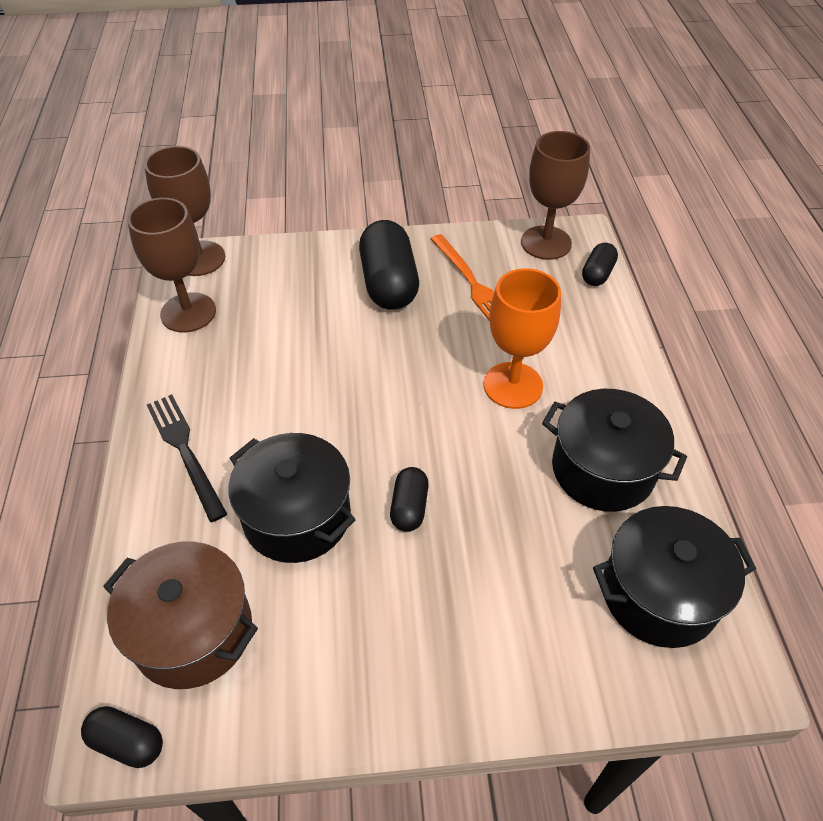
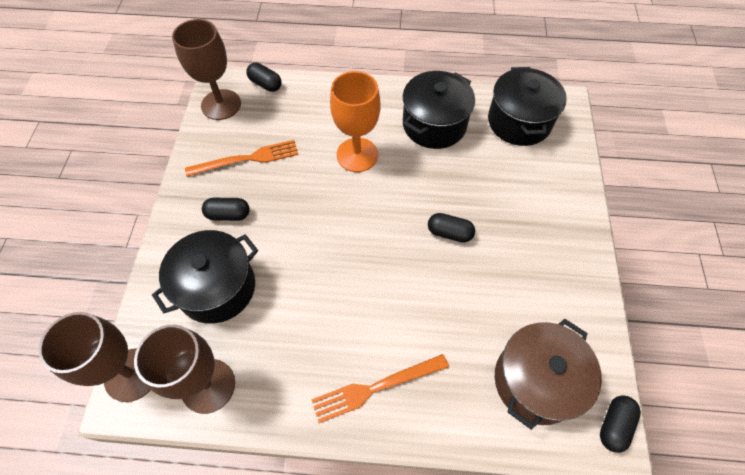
camera: 80 degrees left, 10 degrees up
black fork [147,394,227,522] -> orange fork [311,354,449,423]
black pot [228,433,356,563] -> black pot moved to [152,230,258,324]
black capsule [359,220,419,310] -> black capsule [202,198,250,221], size x0.52

